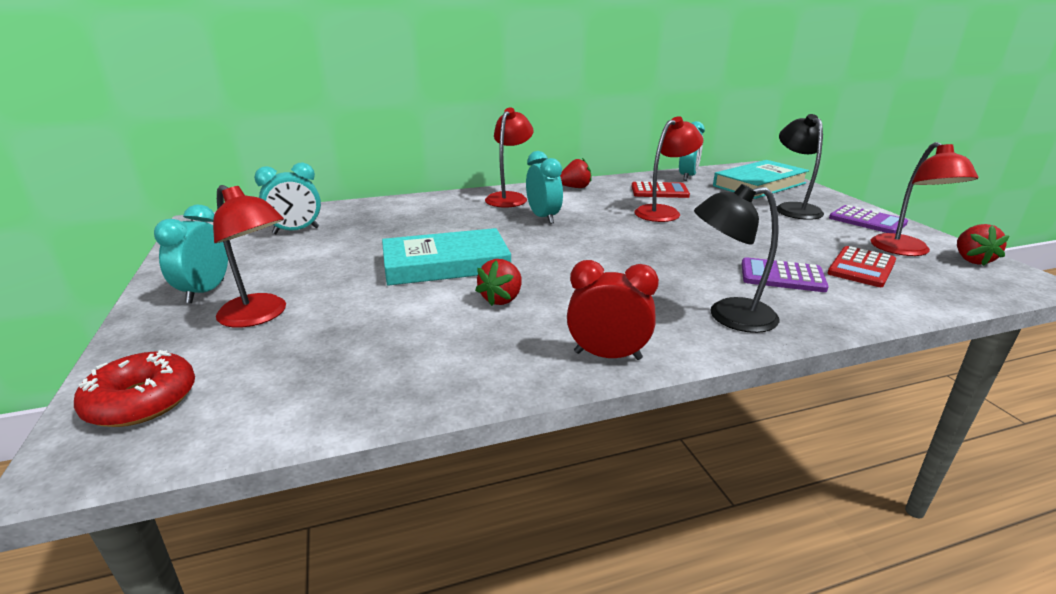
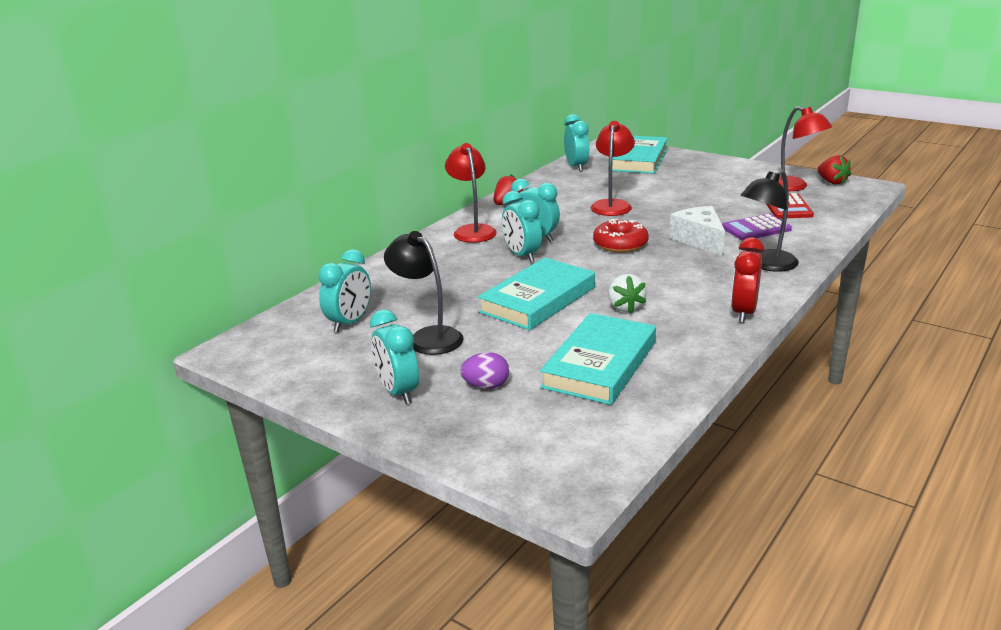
camera: 35 degrees left, 0 degrees up
red donut [74,350,195,427] -> red donut moved to [593,219,649,253]
red lamp [213,185,286,328] -> purple egg [460,352,509,389]
red strawberry [475,259,522,306] -> white strawberry [608,274,646,313]
red clock [567,260,659,360] -> red clock turned 45 degrees counterclockwise [731,237,764,323]
red calculator [632,181,690,198] -> none
black lamp [777,114,824,220] -> black lamp moved to [384,231,464,355]
purple calculator [829,205,908,233] -> none
none -> turquoise clock [502,191,542,262]
none -> turquoise book [540,313,656,405]
none -> white cheese [669,206,725,256]

